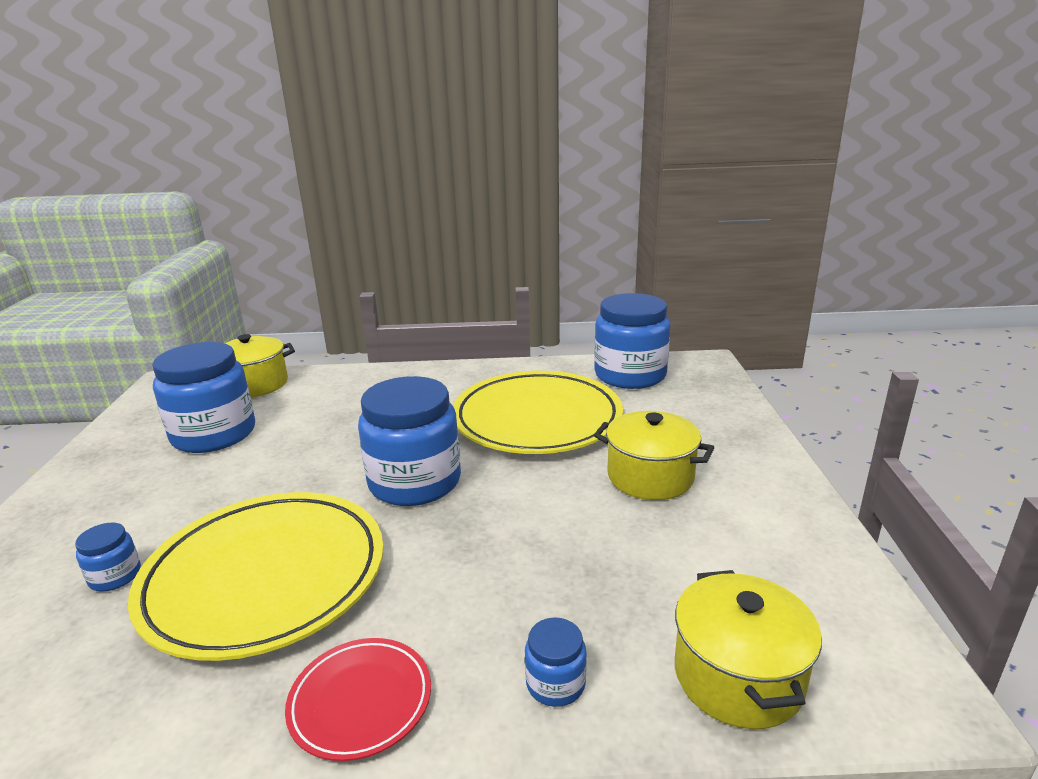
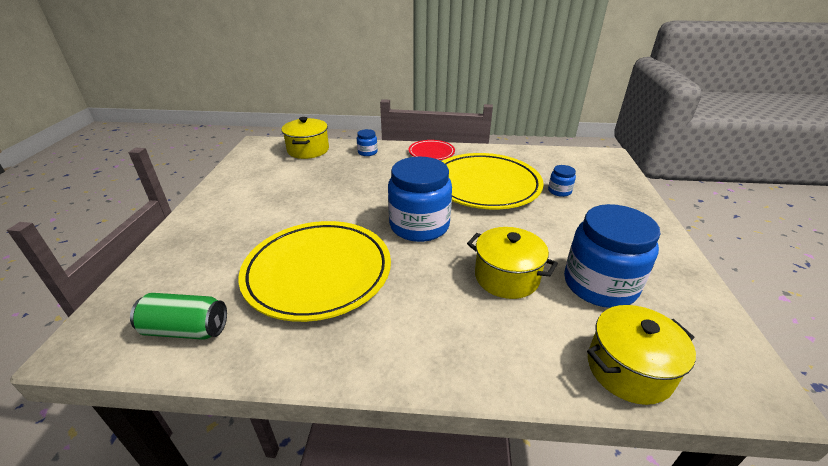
camera: 175 degrees left, 10 degrees up
blue jar [594,293,670,389] -> green can [130,293,227,340]
yellow pot [594,411,714,500] -> yellow pot moved to [467,227,558,299]

